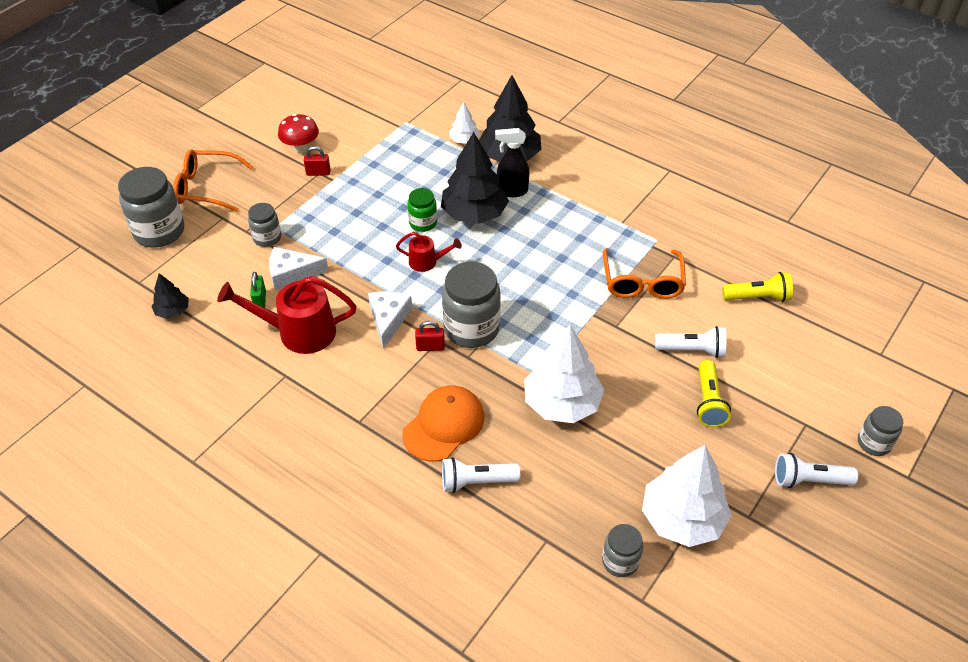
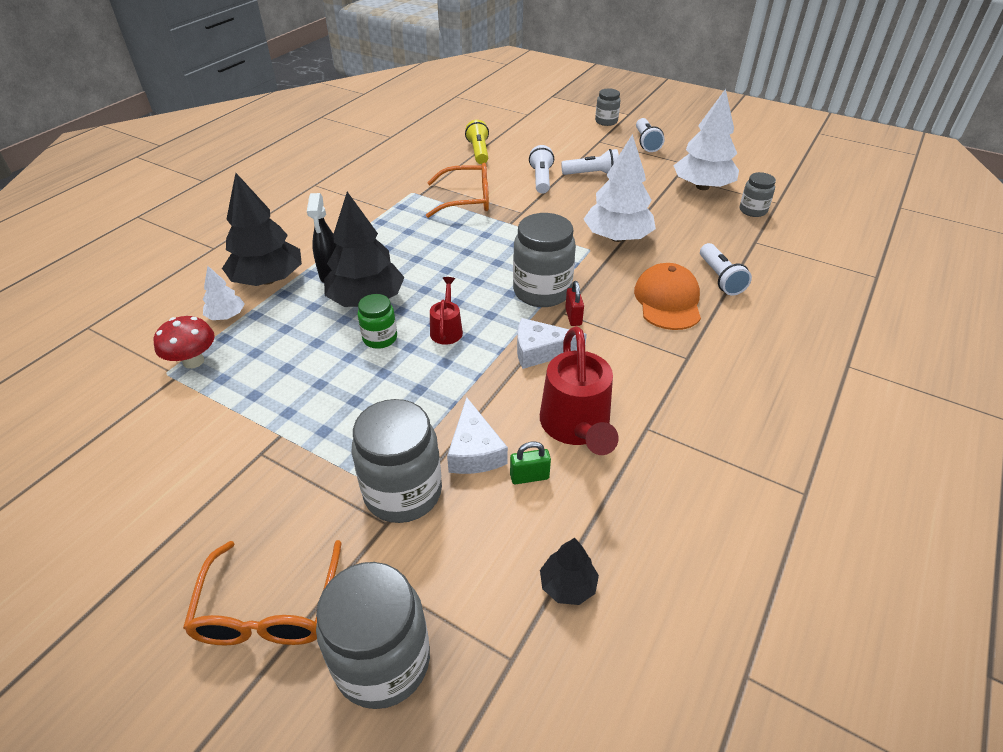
camera: 95 degrees left, 5 degrees down
grey jar [248,203,281,247] -> grey jar [352,399,442,523], size x1.81
red mushroom [278,114,319,153] -> red mushroom moved to [154,316,215,369]
red padlock [304,146,331,176] -> none
orange cap [402,386,484,462] -> orange cap turned 60 degrees clockwise [634,263,701,330]
yellow flashlight [697,360,731,427] -> white flashlight [561,149,619,175]

